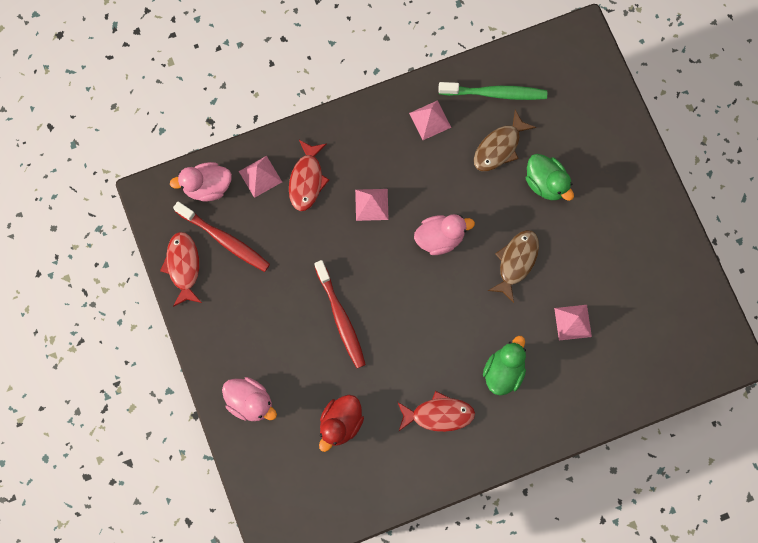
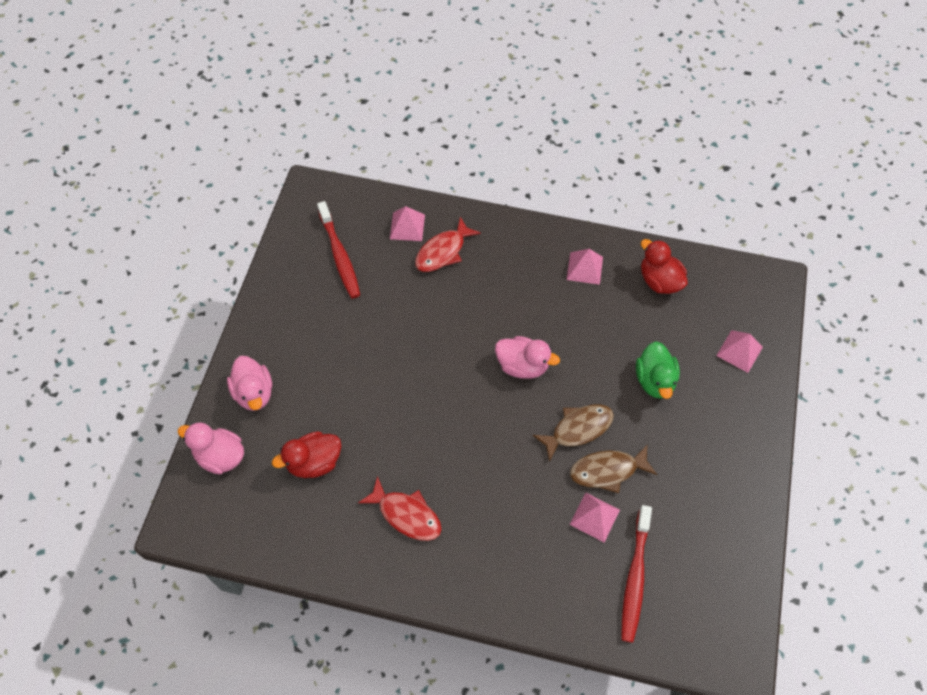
camera: 35 degrees right, 15 degrees down
red fish [160,232,202,307] -> none
pink duck [170,162,232,202] -> pink duck moved to [178,422,244,475]
red toothbrush [314,260,366,368] -> red toothbrush moved to [621,505,652,643]
pink pyramid [355,189,389,221] -> pink pyramid moved to [716,330,763,373]
green toothbrush [438,82,547,100] -> red duck [641,239,688,294]
brown fish [474,110,536,171] -> brown fish moved to [570,445,657,493]
green duck [483,336,526,396] -> none

